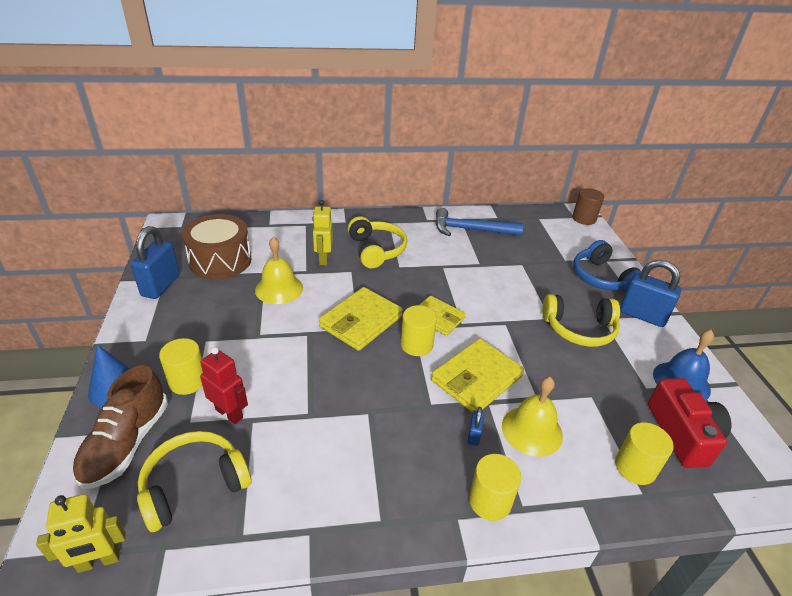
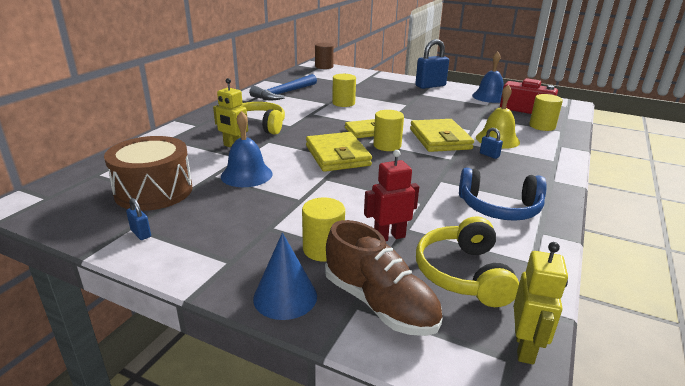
camera: 55 degrees left, 10 degrees down
blue padlock [131,226,180,299] -> blue padlock [126,198,151,240], size x0.45
yellow bell [255,237,303,304] -> blue bell [221,111,273,187]
yellow cylinder [469,454,521,521] -> yellow cylinder moved to [332,74,356,107]
yellow headphones [542,294,620,347] -> none
blue headphones [573,240,642,293] -> blue headphones moved to [459,168,547,221]

